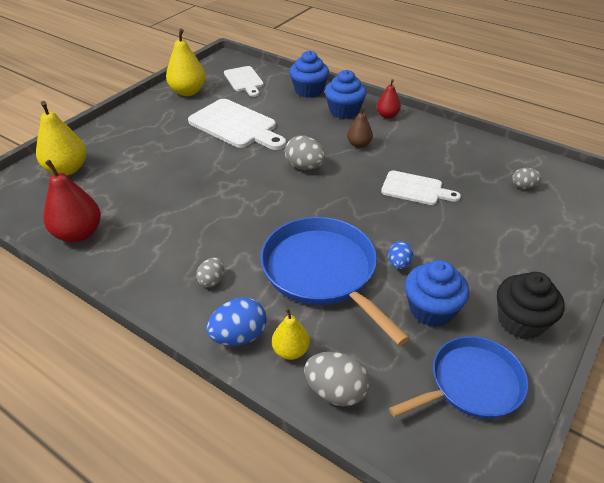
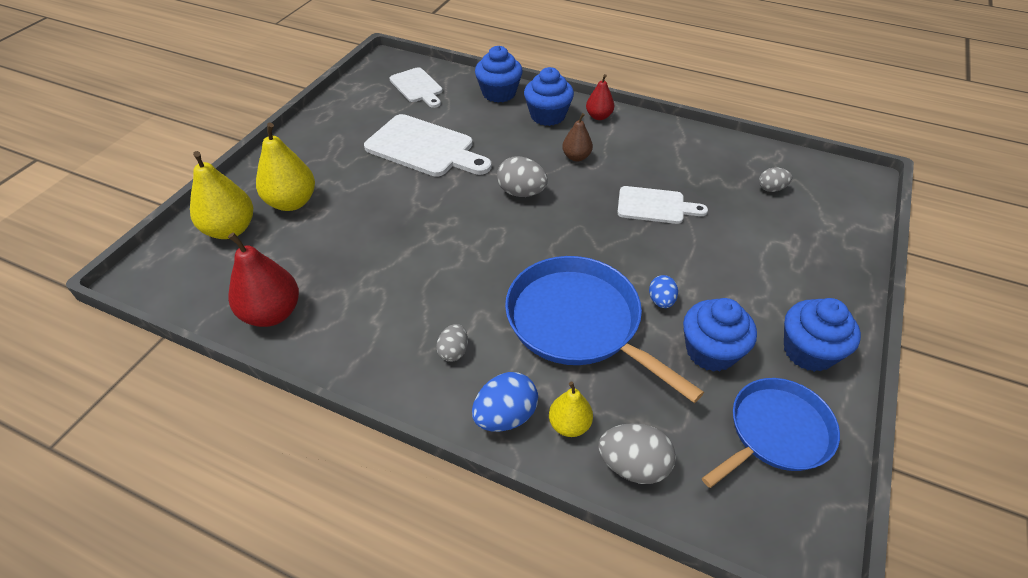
camera: 10 degrees left, 5 degrees up
yellow pear [166,29,206,96] -> yellow pear moved to [256,123,315,211]
black cupcake [497,272,565,340] -> blue cupcake [784,298,861,372]

